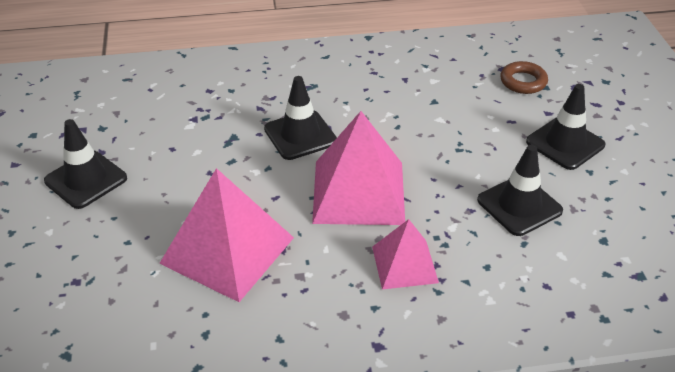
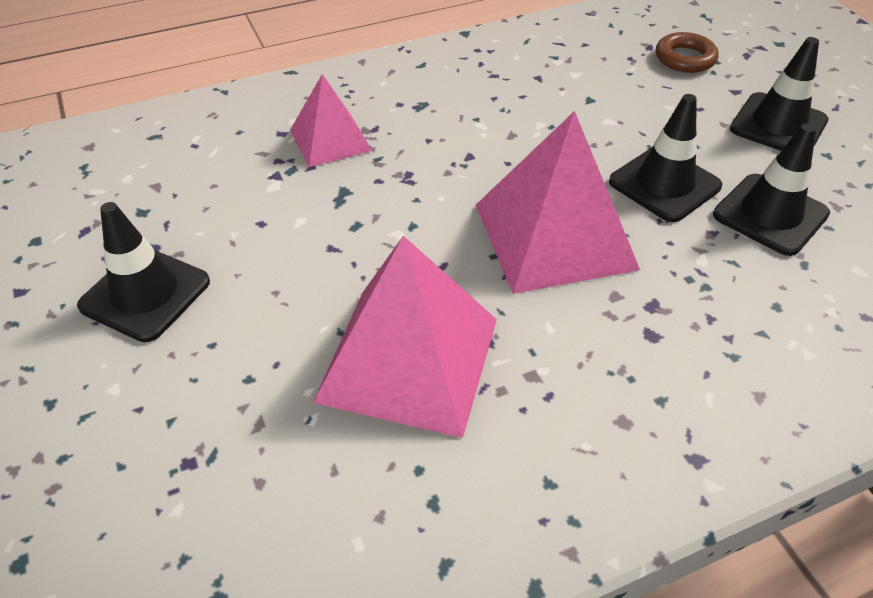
camera: 15 degrees left, 5 degrees up
black traffic cone [264,76,337,160] -> black traffic cone moved to [609,94,722,222]
pink pyramid [372,219,439,290] -> pink pyramid moved to [290,74,372,167]

